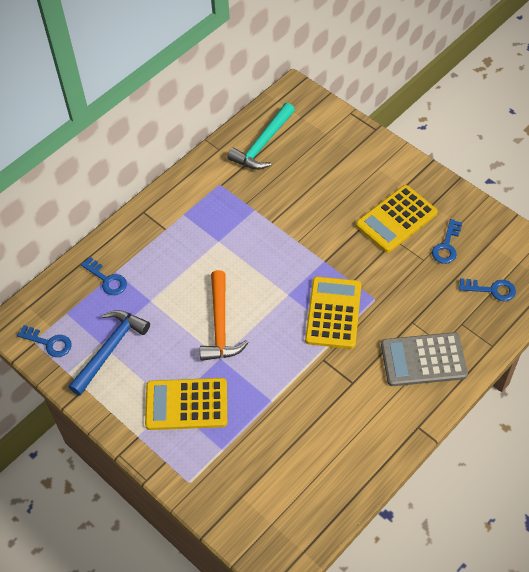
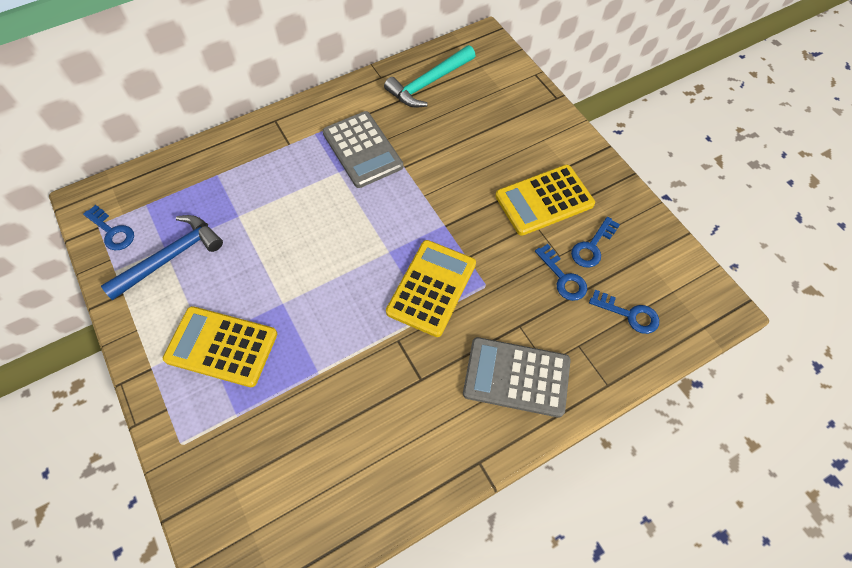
camera: 15 degrees right, 5 degrees up
blue key [81,257,127,295] -> blue key moved to [535,244,587,301]
orange hammer [200,270,249,361] -> none
none -> grey calculator [322,111,403,188]

